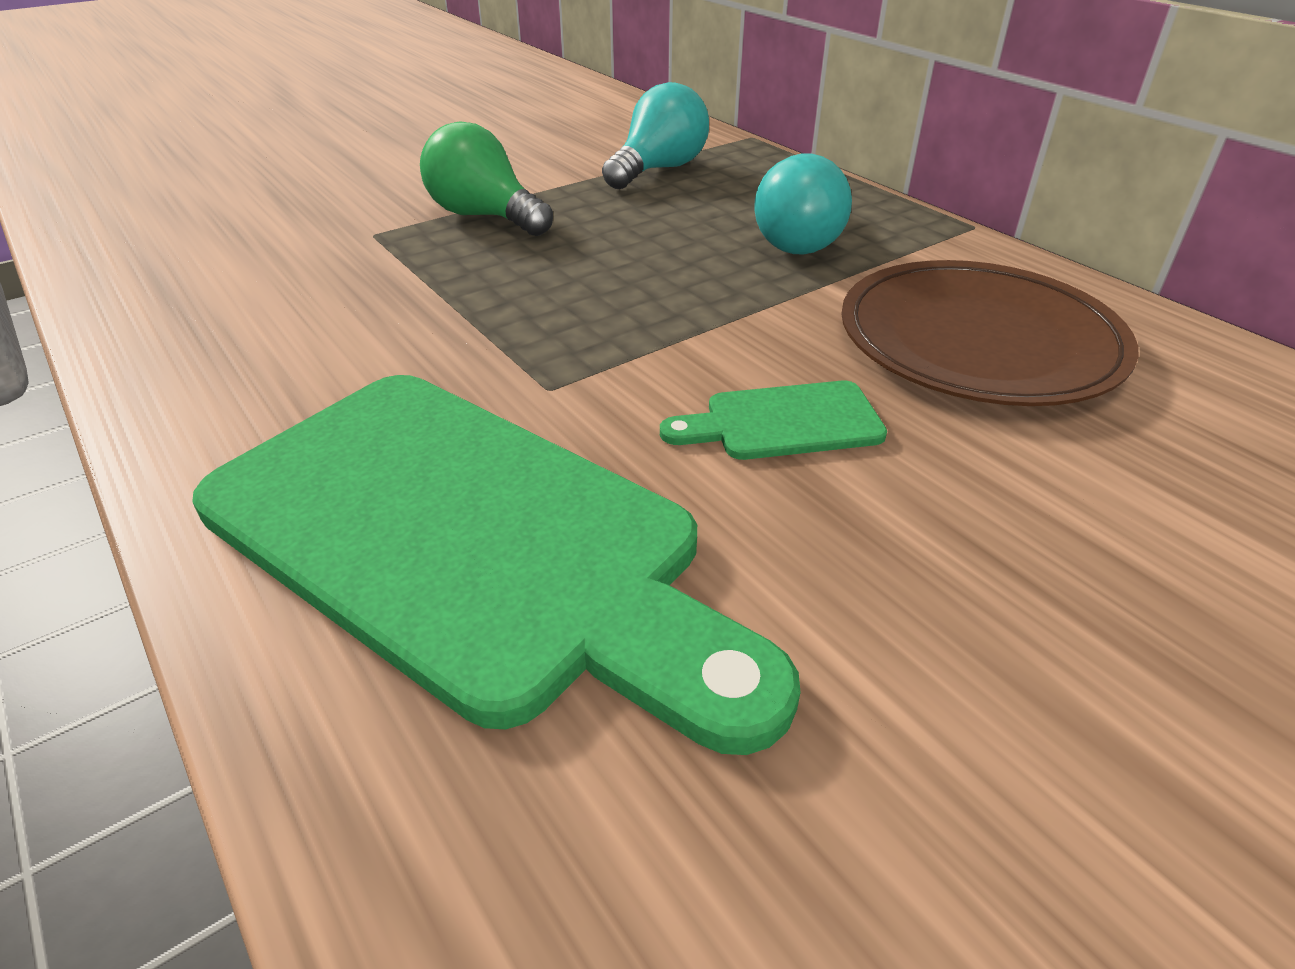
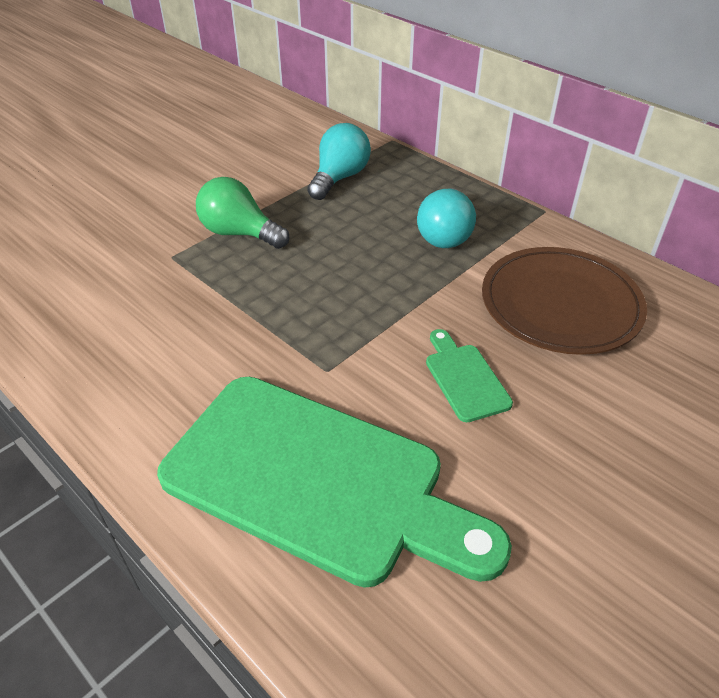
camera: 10 degrees left, 5 degrees up
green cutting board [660,381,887,460] -> green cutting board turned 90 degrees clockwise [426,329,513,422]

